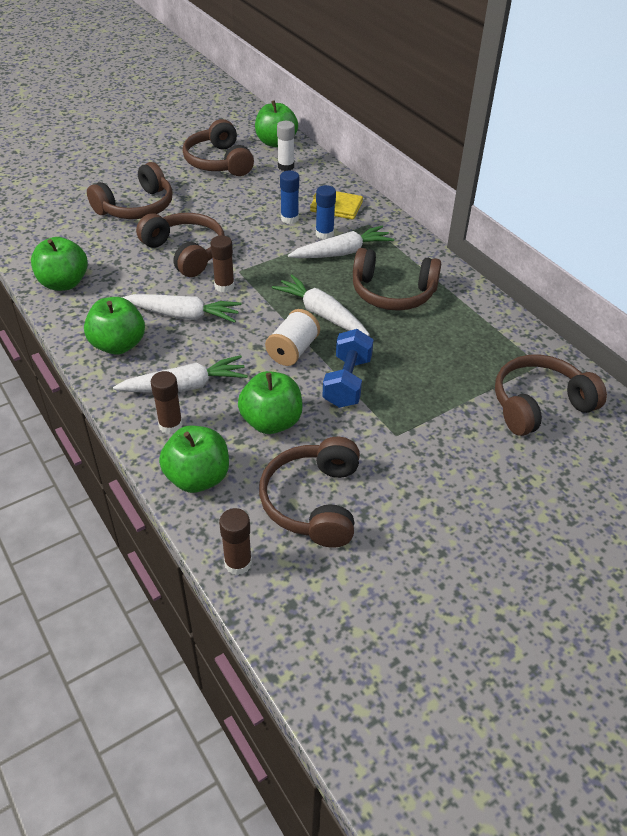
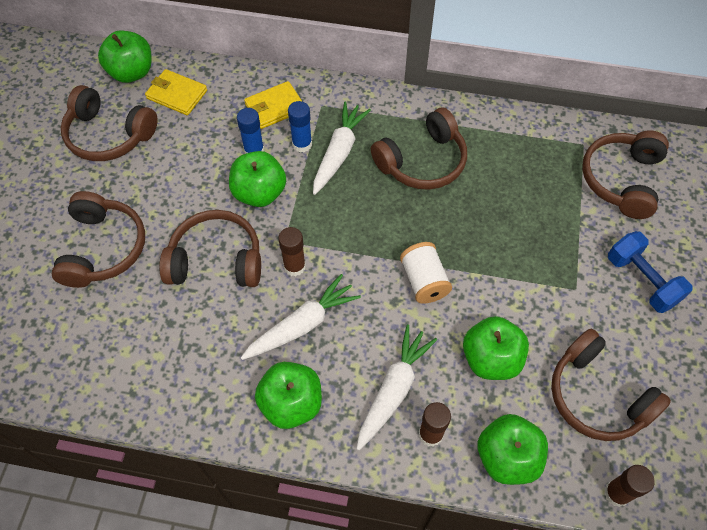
camera: 45 degrees left, 15 degrees up
green apple [31,237,88,291] -> green apple moved to [229,151,286,207]
white carrot [272,274,370,336] -> none
white glue stick [277,121,295,171] -> yellow wallet [145,69,207,115]
blue dumbbell [322,329,374,408] -> blue dumbbell moved to [608,231,692,313]

